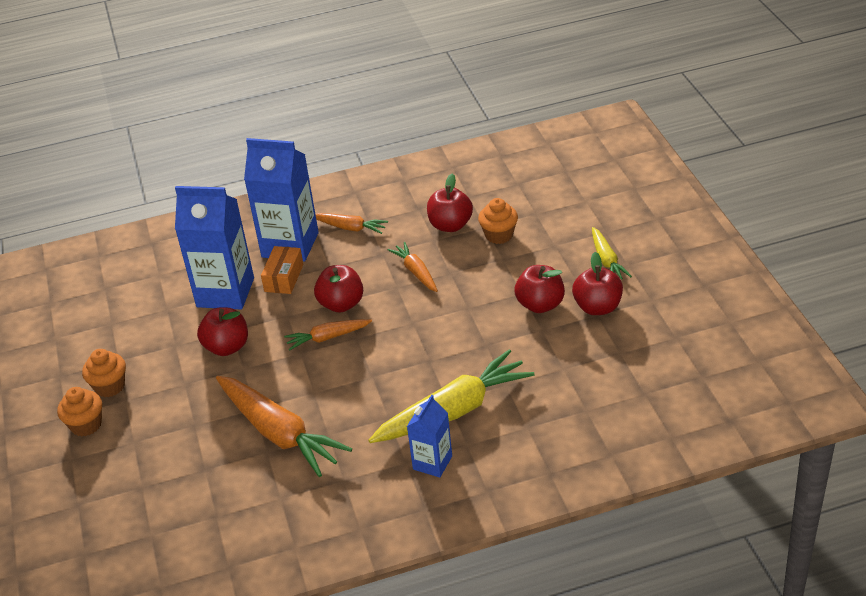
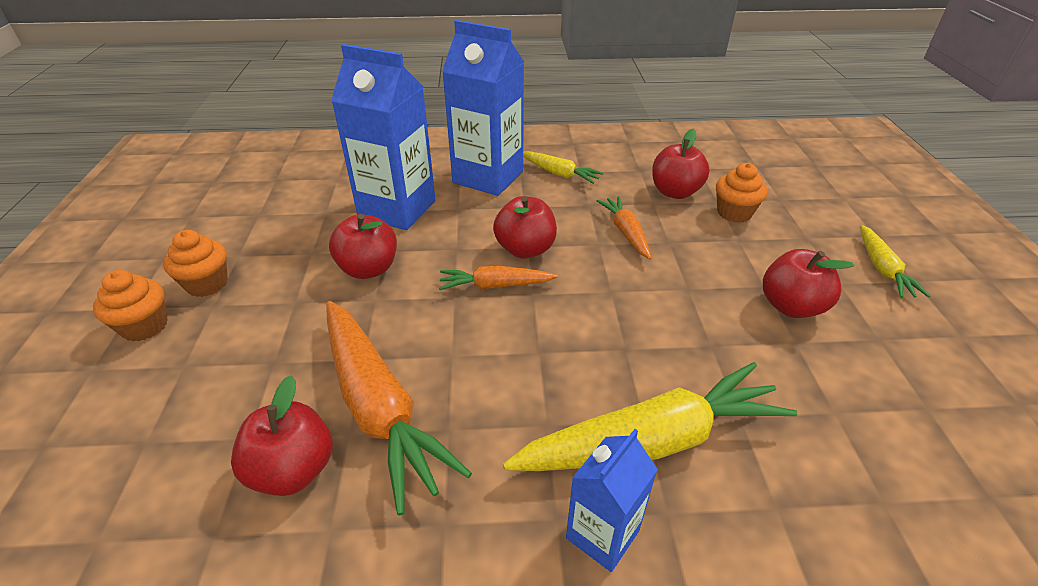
camera: 10 degrees right, 0 degrees up
orange box [261,246,304,294] -> none
orange carrot [315,213,388,234] -> yellow carrot [523,151,604,184]
red apple [572,252,623,315] -> red apple moved to [231,375,333,496]

